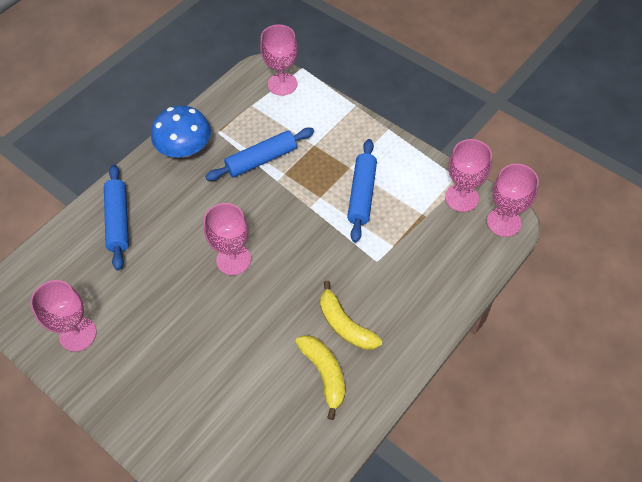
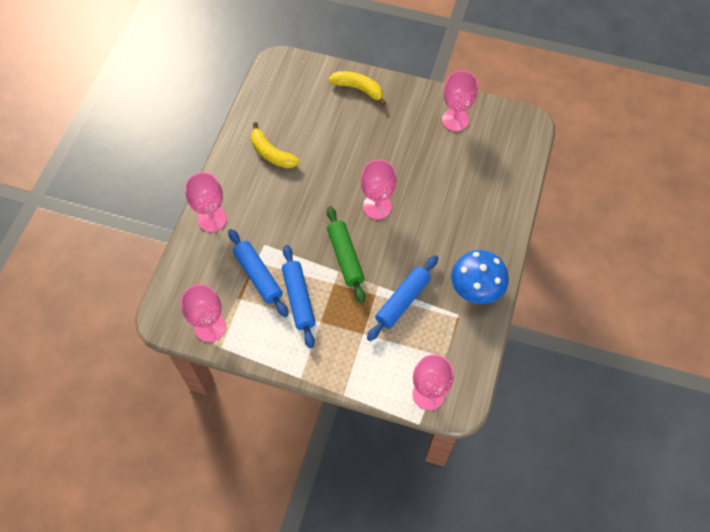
camera: 155 degrees right, 5 degrees up
blue rolling pin [104,164,129,270] -> blue rolling pin moved to [228,229,288,317]
yellow banana [320,281,382,350] -> yellow banana moved to [328,71,386,106]
pink goblet [487,164,539,237] -> pink goblet moved to [185,172,227,232]
none -> green rolling pin [327,206,365,303]

